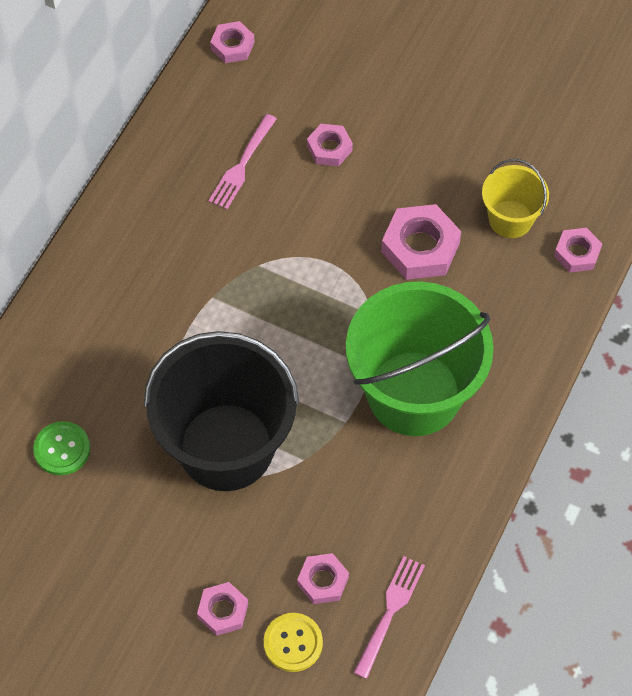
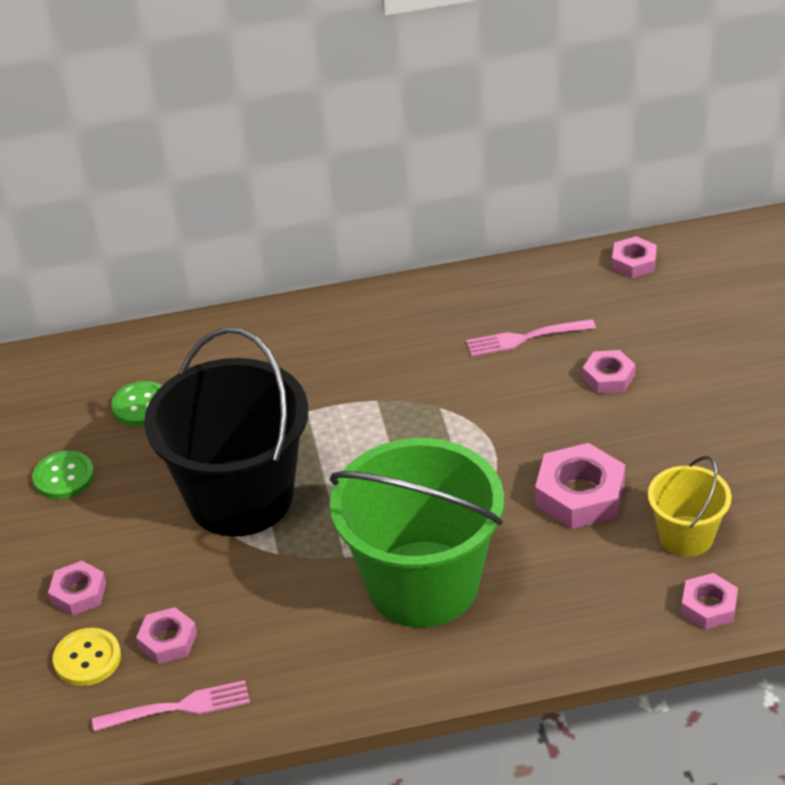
camera: 55 degrees right, 20 degrees down
none -> green button [32,451,94,499]

